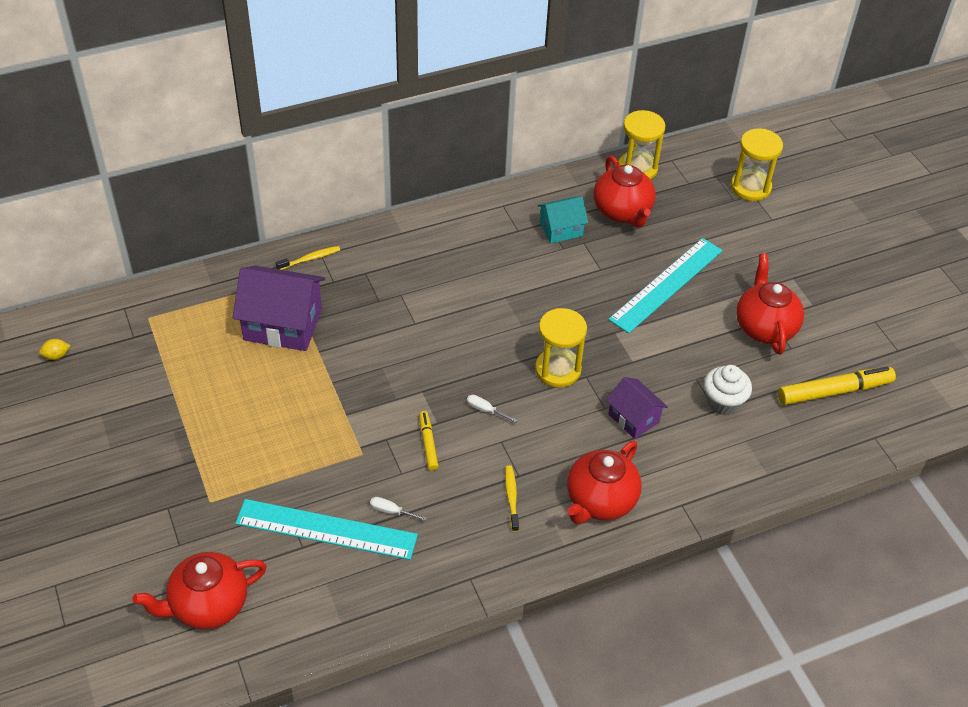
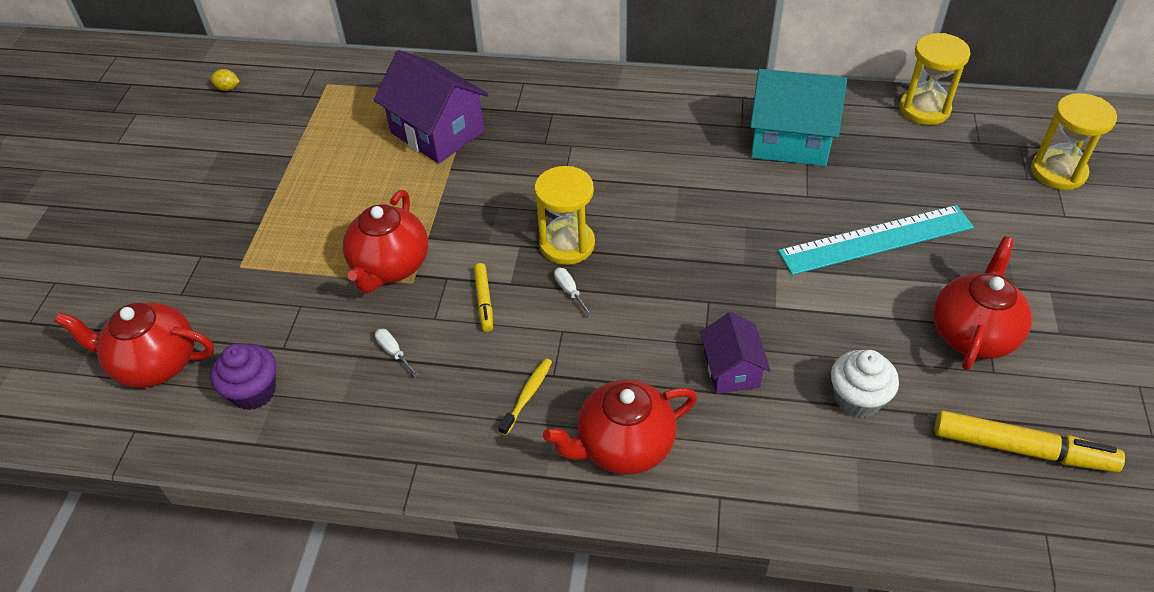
camera: 35 degrees right, 0 degrees up
turquoise ruler [235,499,418,560] -> none
yellow toothbrush [276,246,340,270] -> none
yellow marker [419,411,438,471] -> yellow marker turned 150 degrees clockwise [474,263,493,332]
yellow hourglass [535,308,587,388] -> yellow hourglass moved to [534,166,595,265]
turquoise house [538,197,588,243] -> turquoise house [750,69,847,166], size x1.74
red teapot [593,156,656,228] -> red teapot moved to [343,190,428,293]
none -> purple cupcake [211,343,276,410]

